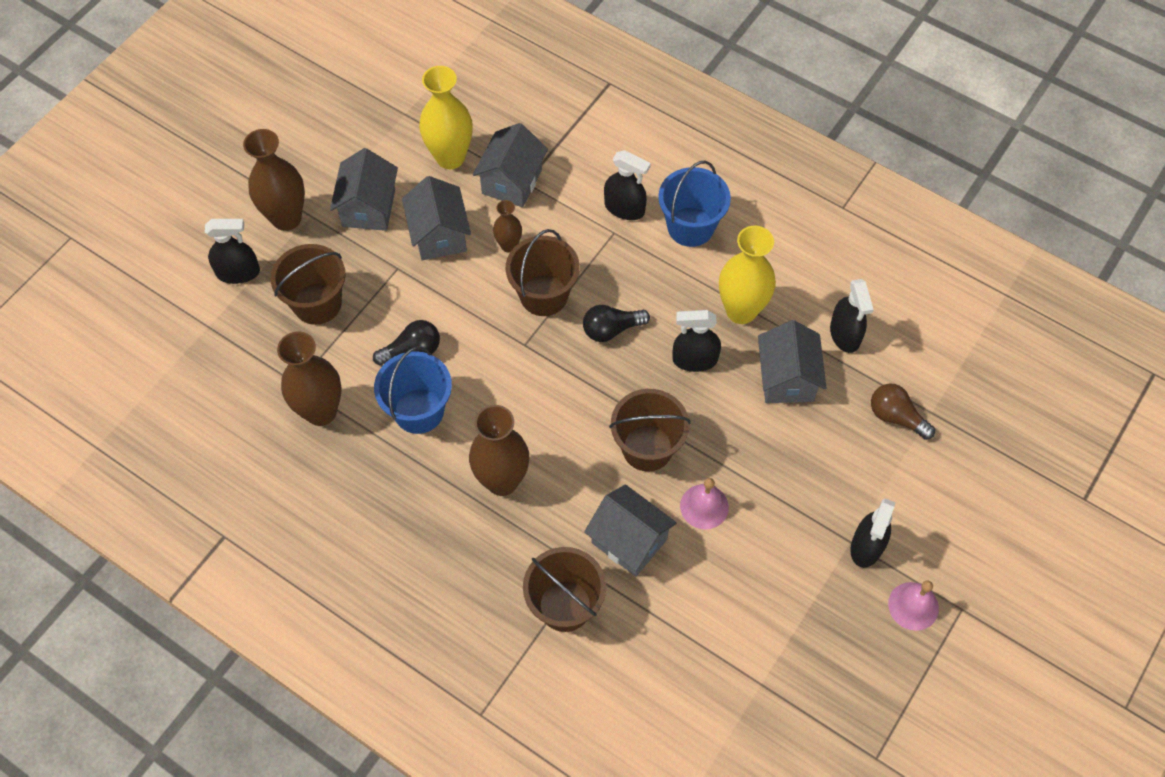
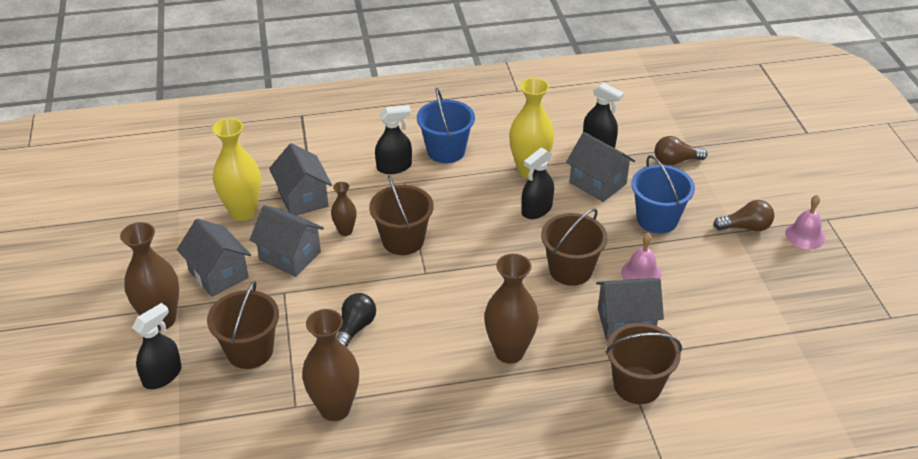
camera: 45 degrees left, 20 degrees down
blue bucket [374,347,452,434] -> blue bucket moved to [632,155,695,234]
black light bulb [583,305,650,342] -> none
black spray bottle [850,498,895,568] -> brown light bulb [713,200,774,231]

